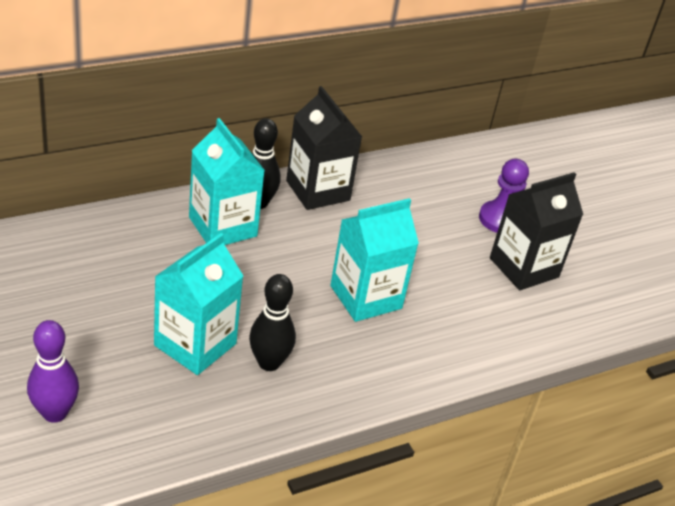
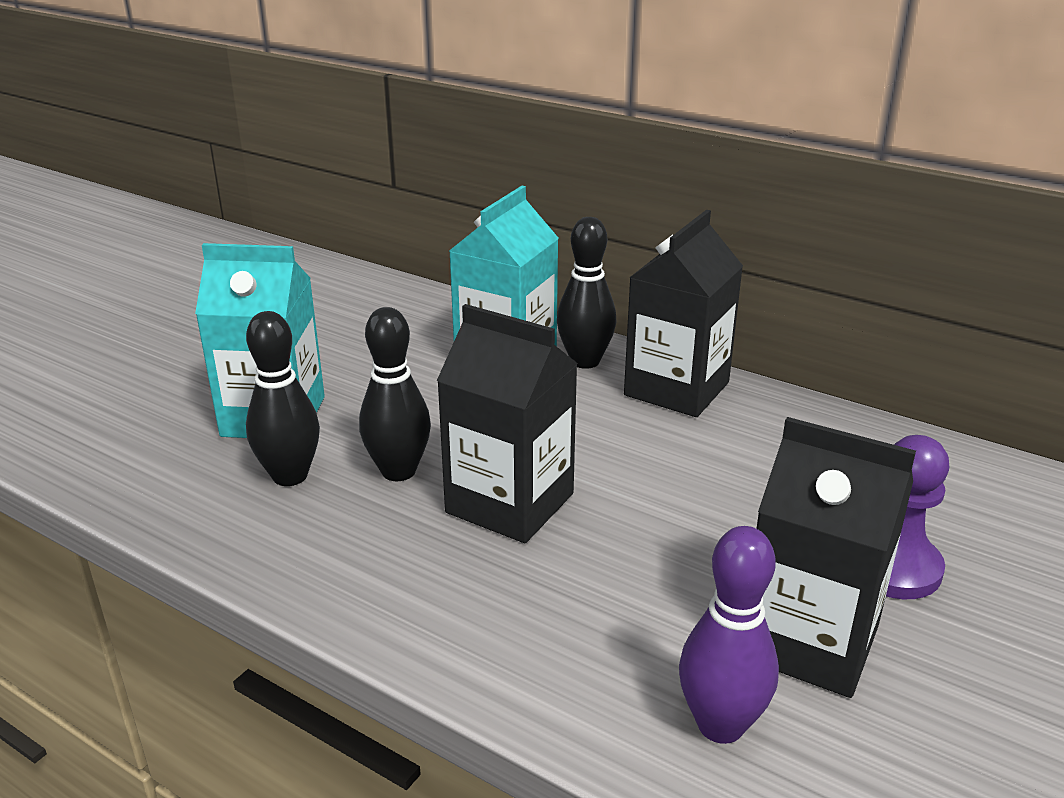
camera: 65 degrees right, 10 degrees down
purple bowling pin [27,320,79,423] -> purple bowling pin moved to [679,526,779,744]
turquoise carton [330,198,419,322] -> black carton [437,304,578,543]
none -> black bowling pin [359,307,431,481]

